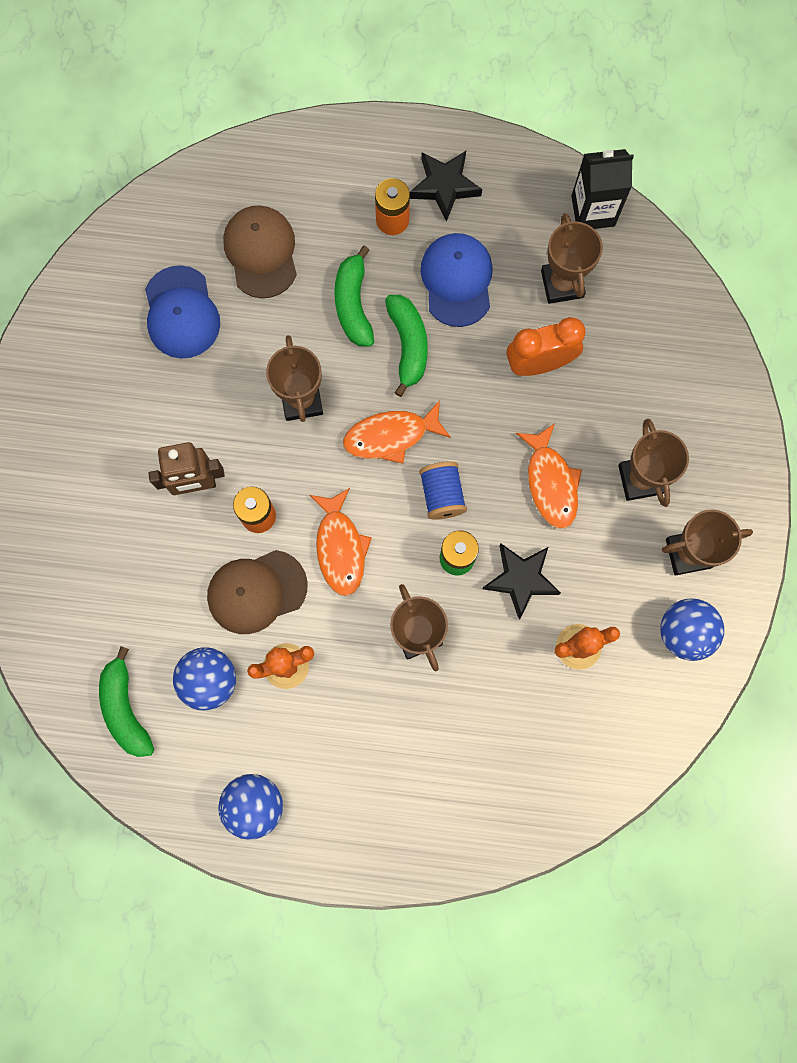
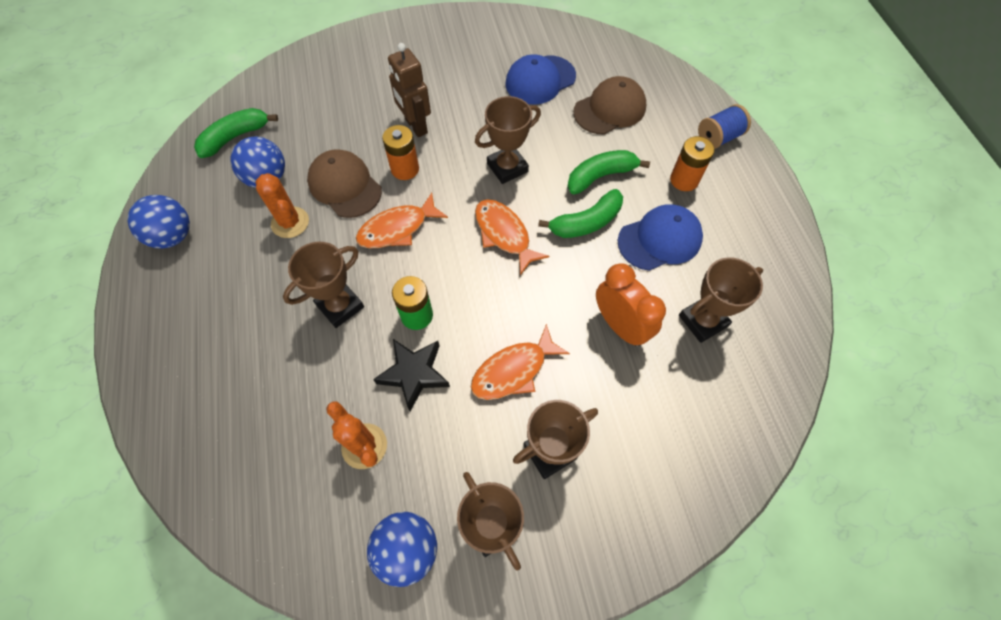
camera: 70 degrees right, 15 degrees down
black star [410,151,482,222] -> none
blue spool [419,461,467,520] -> blue spool moved to [698,104,751,149]
black carton [571,149,634,229] -> none

